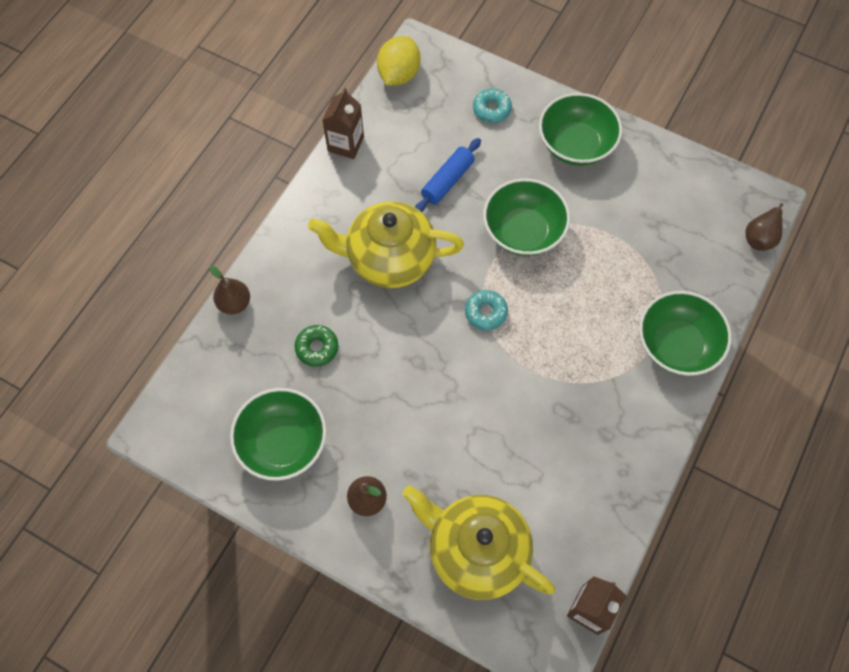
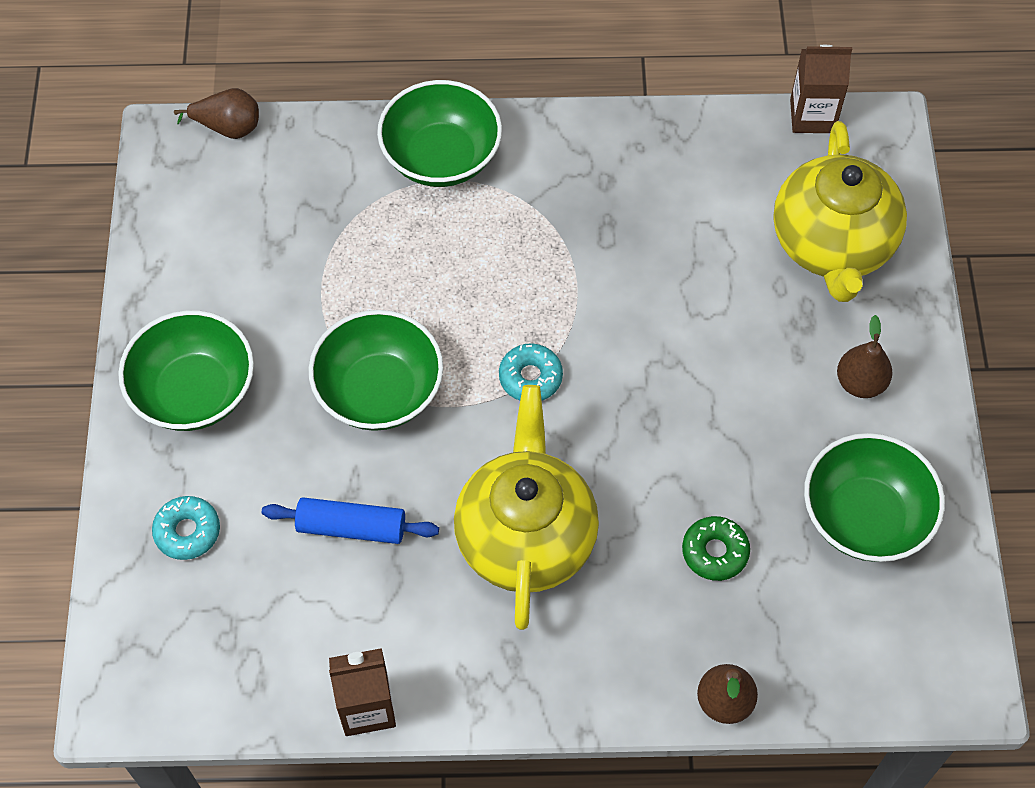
camera: 120 degrees left, 5 degrees down
yellow teapot [308,201,464,288] -> yellow teapot turned 150 degrees counterclockwise [454,385,599,630]
yellow lemon [377,36,420,86] -> none

